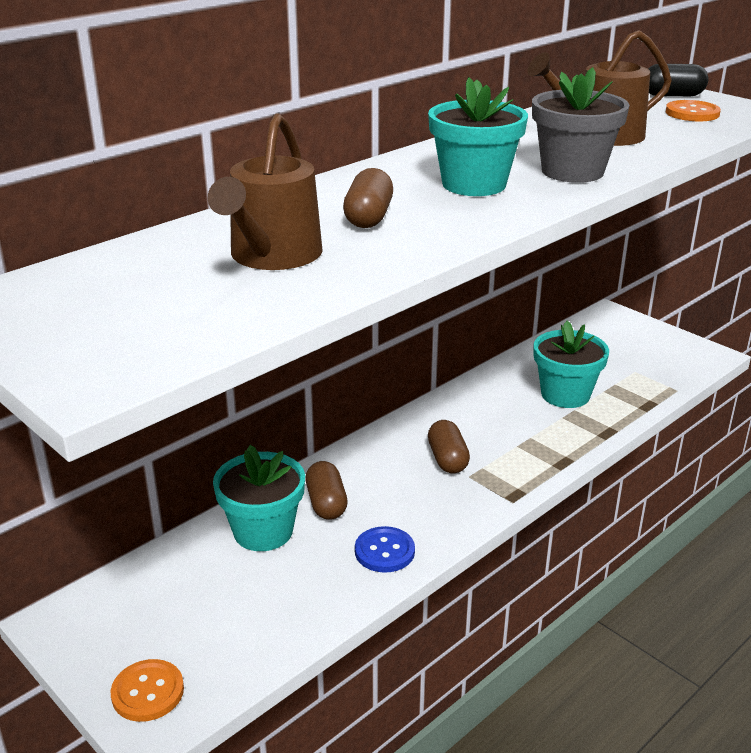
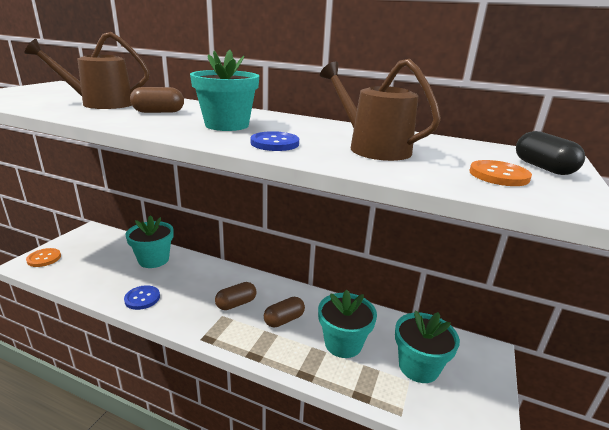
camera: 65 degrees right, 5 degrees down
brown capsule [306,461,348,520] -> brown capsule moved to [264,297,305,328]
grey flower pot [532,67,630,183] -> blue button [251,131,299,151]
none -> turquoise flower pot [395,311,460,383]

